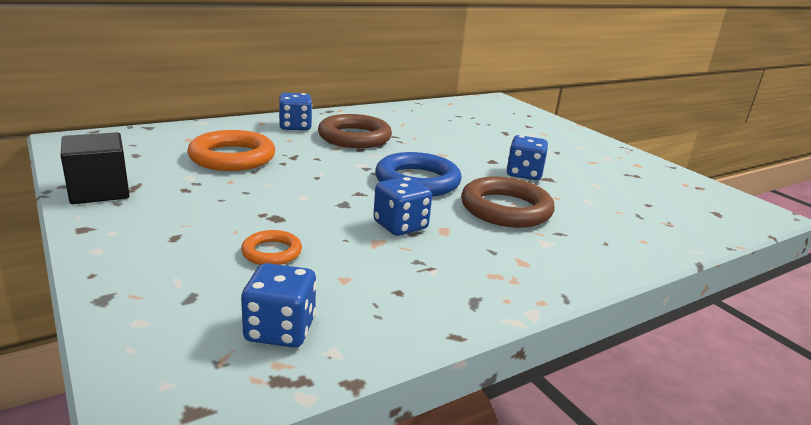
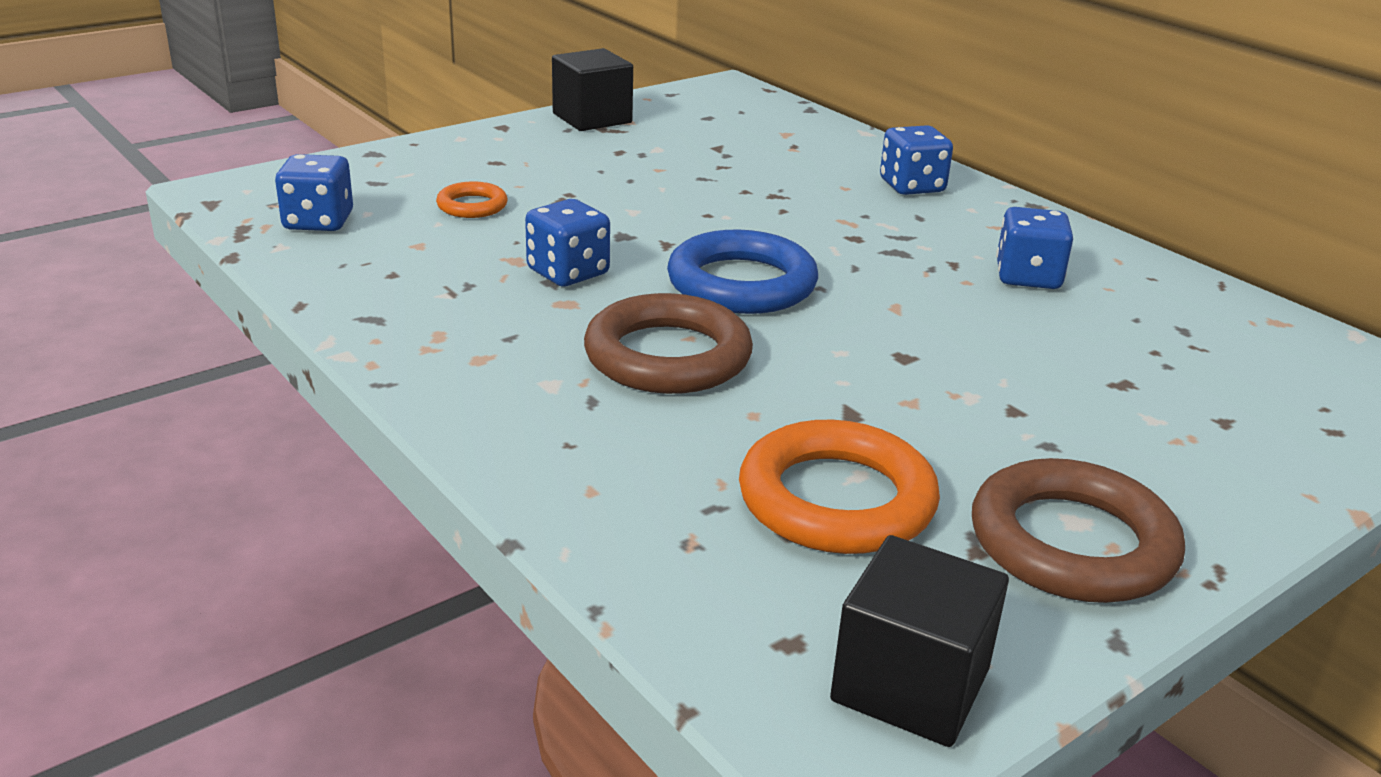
camera: 85 degrees right, 5 degrees up
orange ring [187,130,275,171] -> orange ring moved to [739,420,940,554]
brown ring [318,114,392,148] -> brown ring moved to [972,458,1185,603]
blue dice [507,135,548,180] -> blue dice moved to [996,207,1073,289]
none -> black cube [830,535,1009,747]

